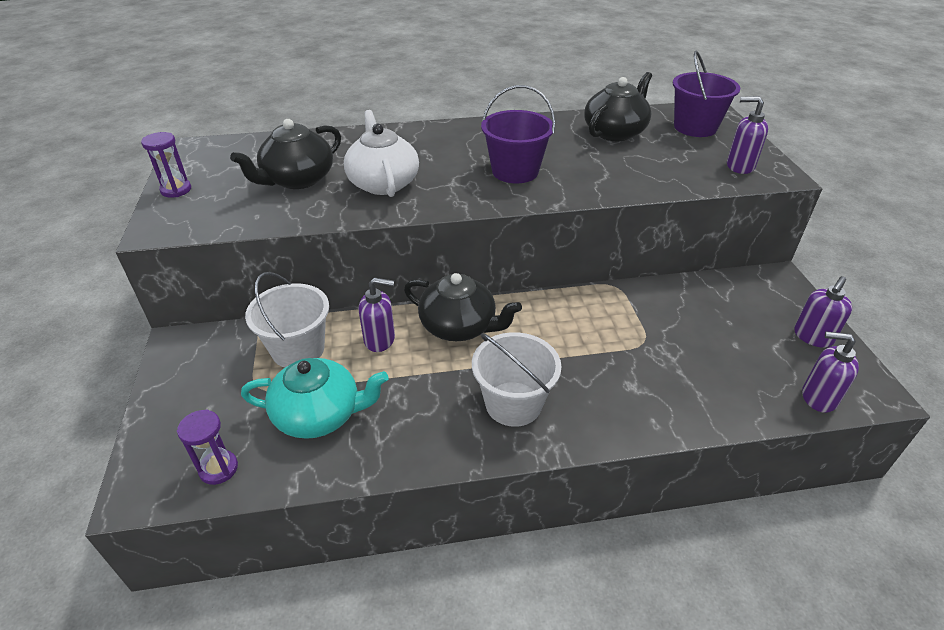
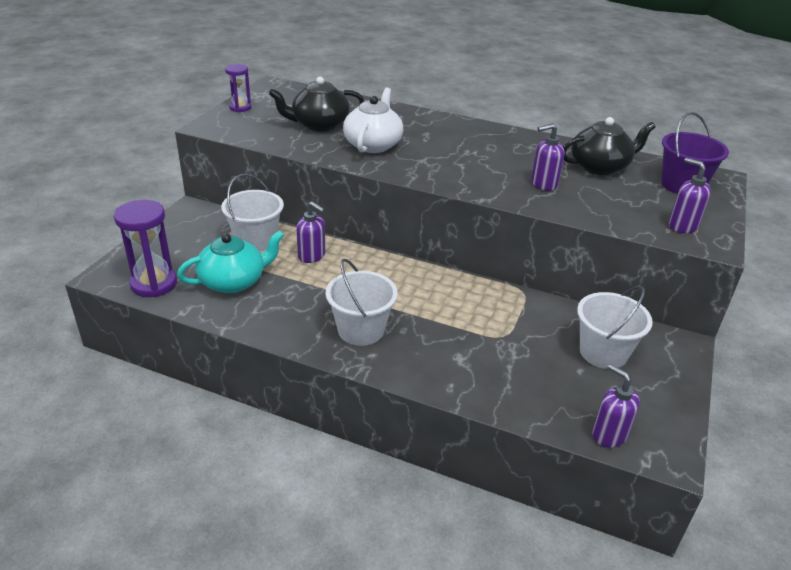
camera: 30 degrees right, 5 degrees down
purple hourglass [177,409,238,485] -> purple hourglass [114,200,177,297], size x1.71
turquoise teapot [241,358,389,439] -> turquoise teapot turned 60 degrees counterclockwise [177,230,284,293]
black teapot [404,273,522,341] -> none
purple bucket [481,85,555,183] -> none
purple soap dispenser [794,276,852,348] -> purple soap dispenser moved to [531,123,564,191]
none -> white bucket [577,286,653,369]

